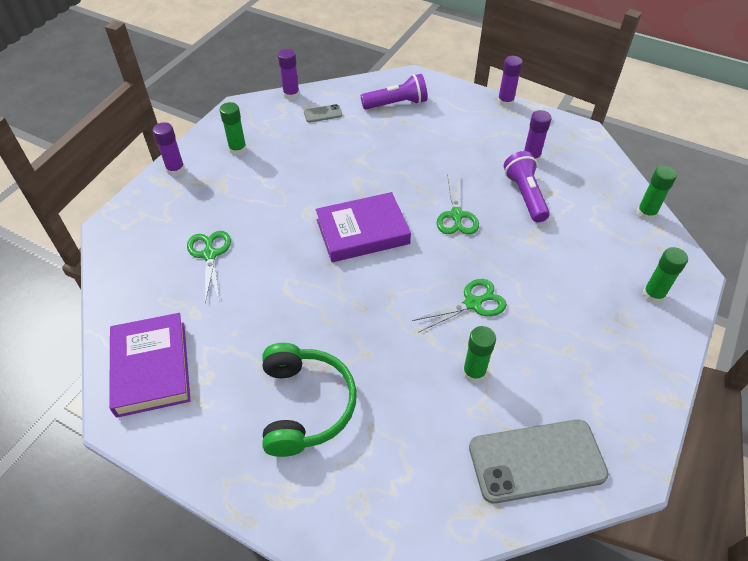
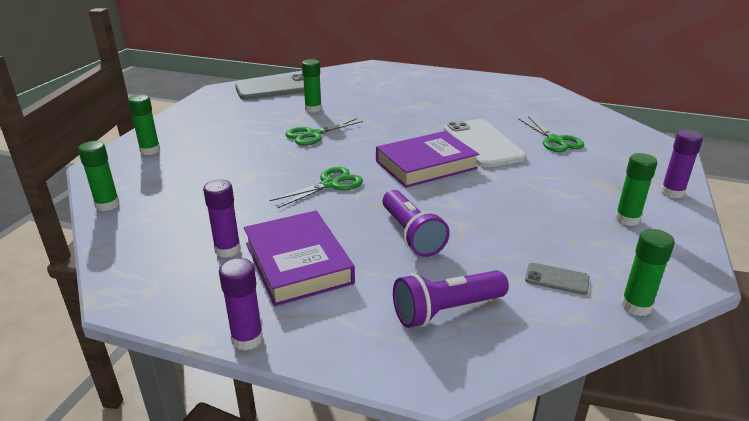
camera: 170 degrees right, 20 degrees down
purple book [109,313,190,418] -> purple book moved to [244,211,355,306]
green headphones [262,343,357,457] -> none
purple glue stick [278,49,300,100] -> green glue stick [621,229,675,316]
grey phone [304,104,342,123] -> grey phone turned 45 degrees clockwise [525,263,589,295]
green scissors [437,174,479,235] -> green scissors turned 60 degrees clockwise [270,167,363,208]
purple flashlight [504,151,550,222] -> purple flashlight moved to [383,190,450,257]
none -> white phone [444,119,526,167]

